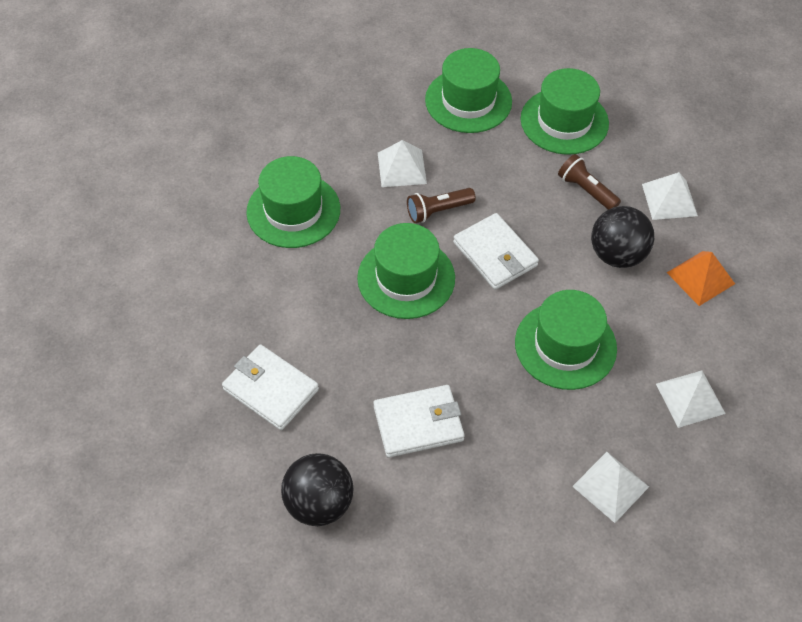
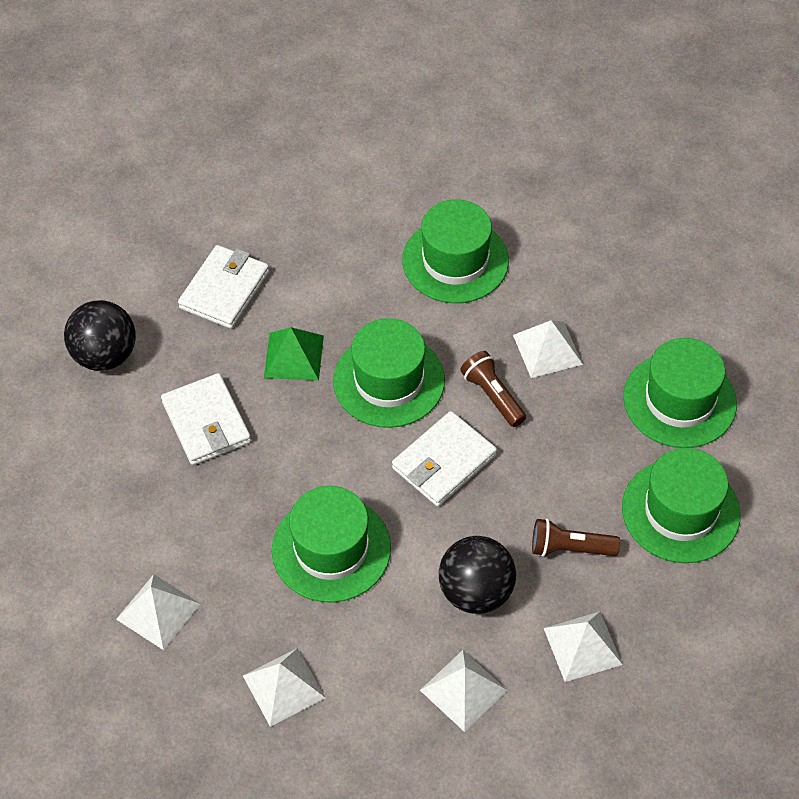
camera: 80 degrees right, 0 degrees up
brown flashlight [558,154,621,210] -> brown flashlight turned 120 degrees counterclockwise [532,518,620,557]
orange pyramid [667,251,735,306] -> white pyramid [420,650,508,732]
none -> green pyramid [264,327,324,381]

